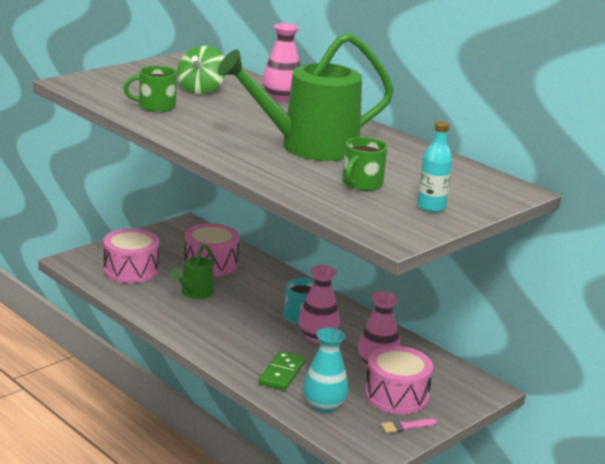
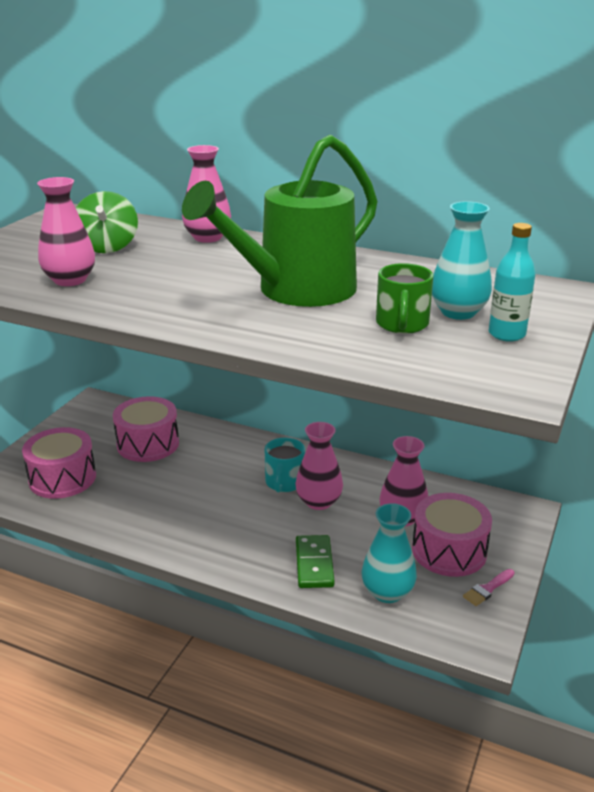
camera: 20 degrees left, 5 degrees up
green mug [123,66,177,112] -> pink vase [37,177,95,286]
green watering can [170,244,215,299] -> none
none -> turquoise vase [432,201,492,320]

